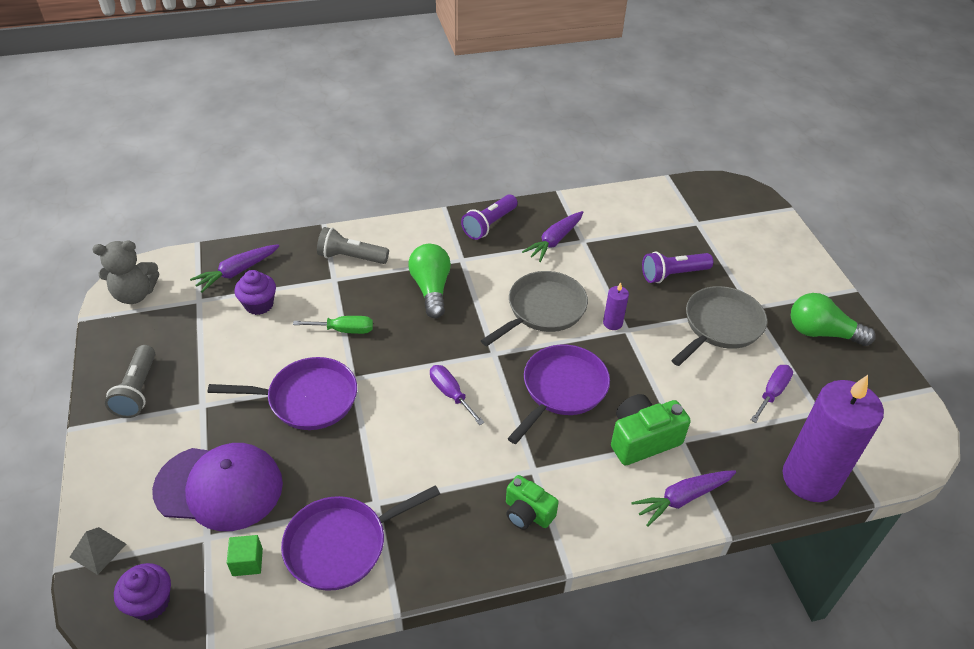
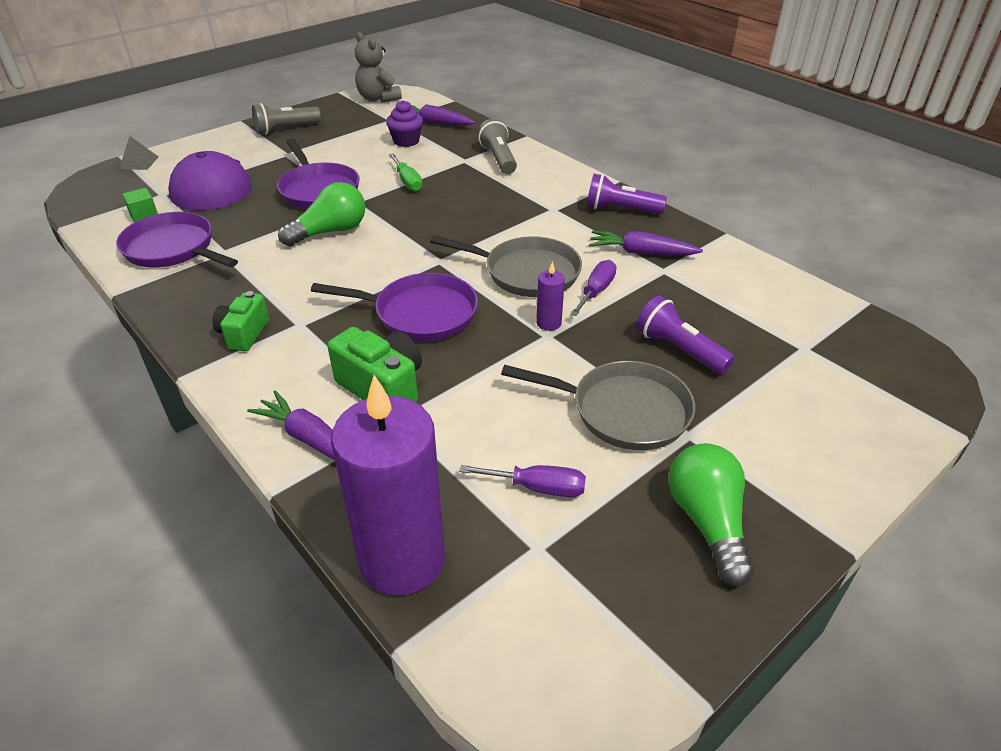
camera: 65 degrees right, 5 degrees down
purple cupcake [114,563,171,621] -> none
green light bulb [408,244,451,318] -> green light bulb moved to [278,182,365,246]
purple screwdriver [430,365,484,425] -> purple screwdriver moved to [570,260,617,316]

